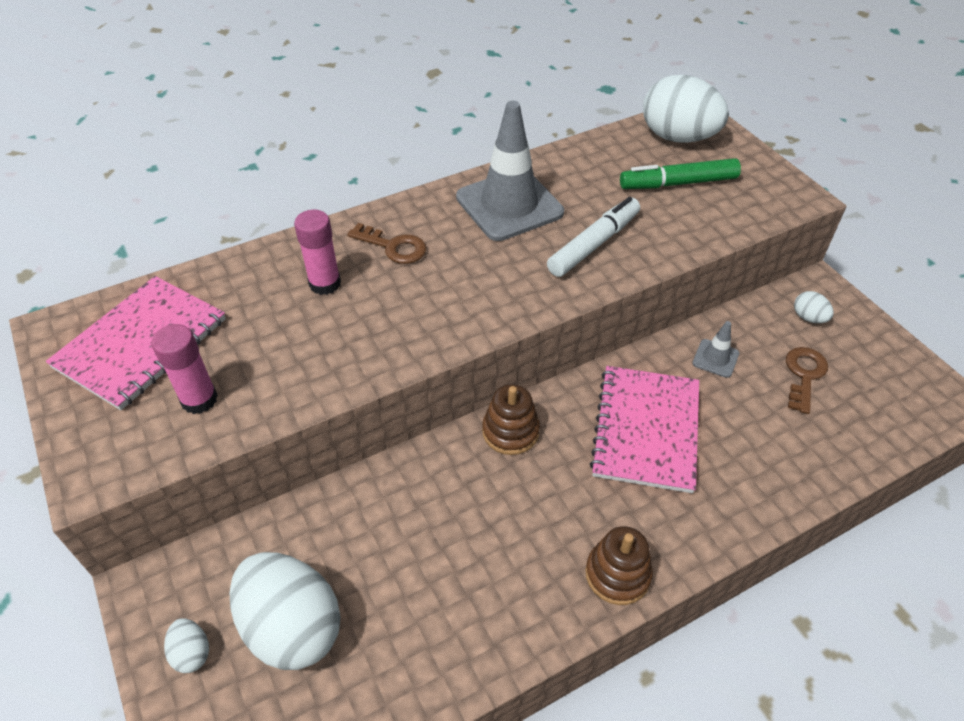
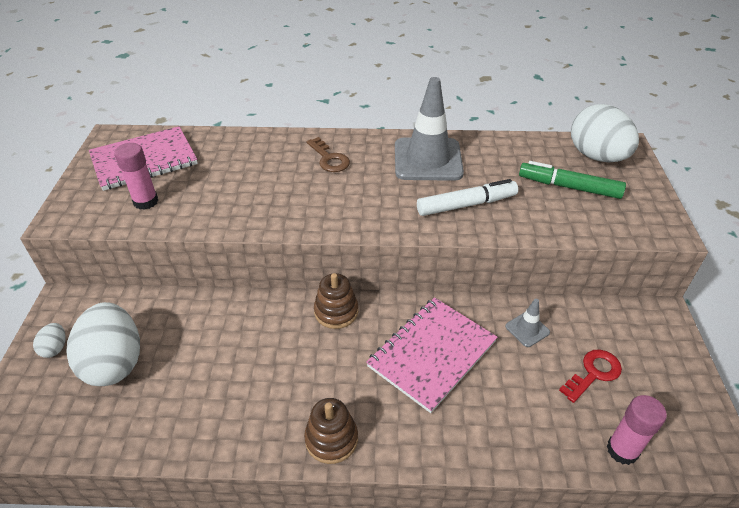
camera: 30 degrees right, 5 degrees down
pink glue stick [294,210,341,295] -> pink glue stick moved to [607,395,667,465]
brown key [786,347,828,414] -> red key [559,349,622,403]
white egg [794,291,834,323] -> none

